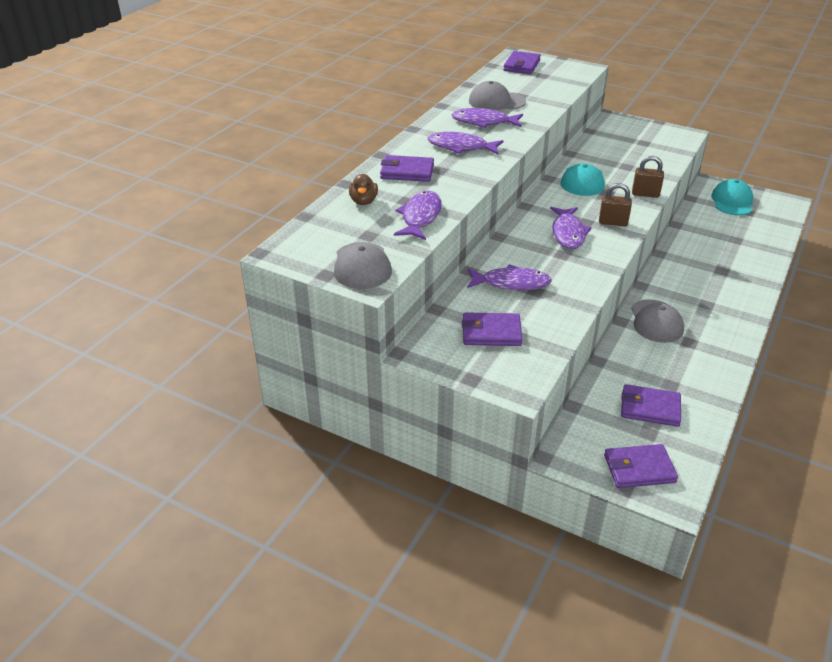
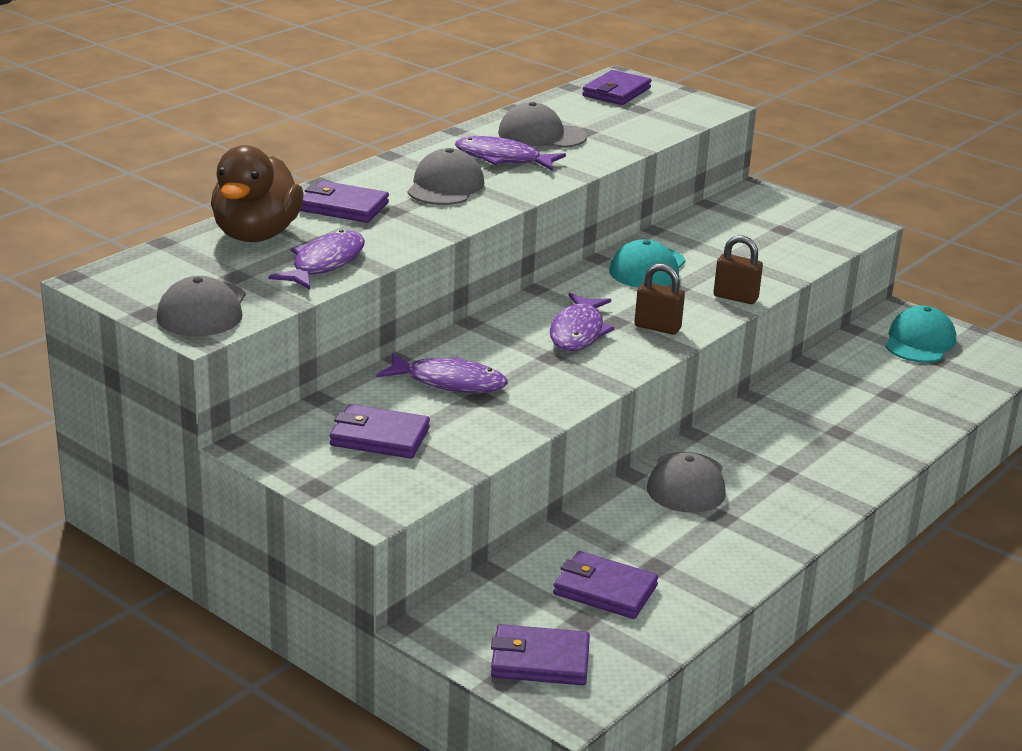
camera: 10 degrees right, 10 degrees down
brown duck [349,174,378,205] -> brown duck [211,145,304,242], size x2.02
purple fish [428,132,504,154] -> grey cap [408,148,484,205]

